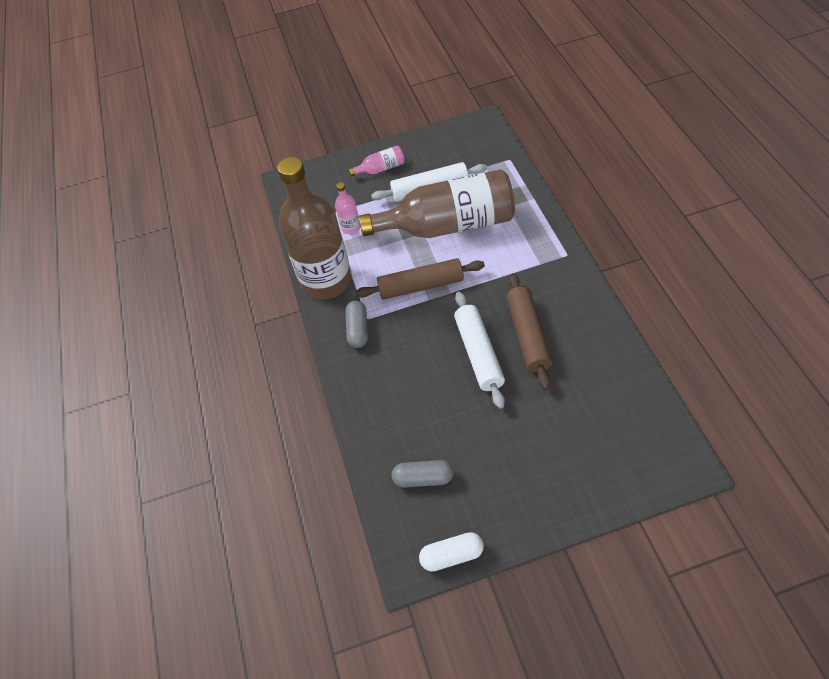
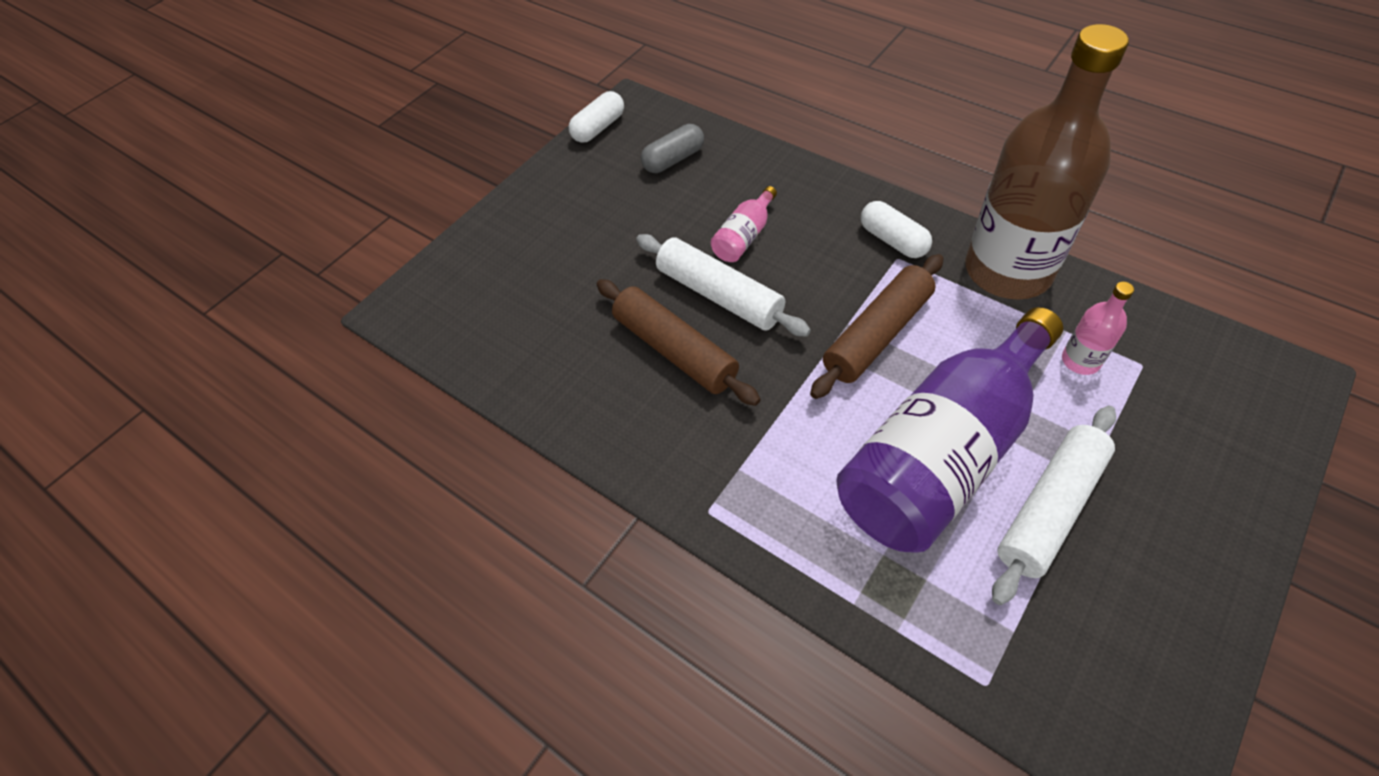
camera: 140 degrees right, 0 degrees up
grey capsule [345,300,368,348] -> white capsule [861,201,932,258]
pink bottle [349,146,404,176] -> pink bottle moved to [711,186,777,262]
brown bottle [359,169,515,238] -> purple bottle [836,307,1063,553]

